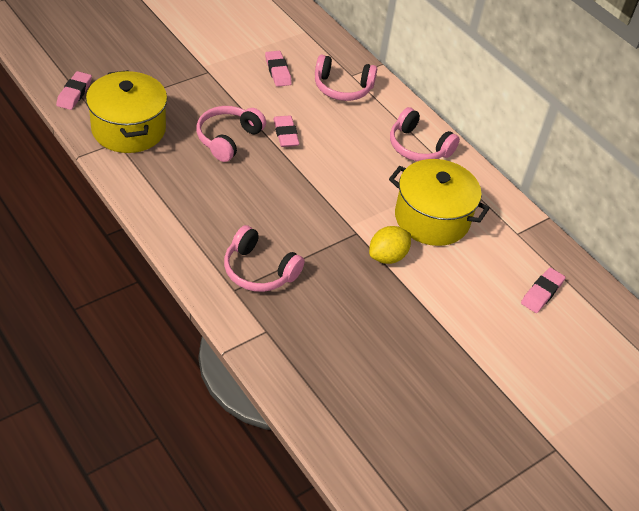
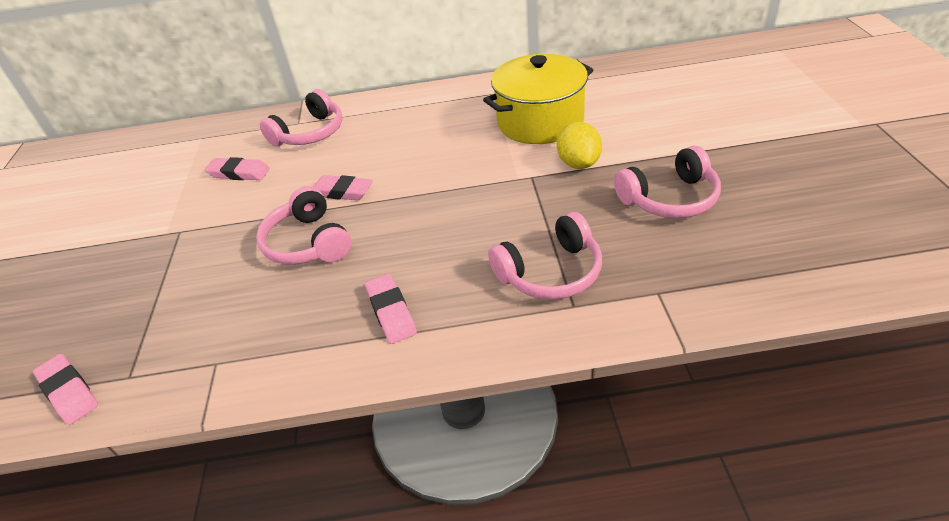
camera: 50 degrees left, 5 degrees down
yellow pot [86,70,167,153] -> none
pink headphones [390,107,460,161] -> pink headphones moved to [614,146,721,218]
pink eraser [521,268,565,313] -> pink eraser moved to [365,274,417,344]

